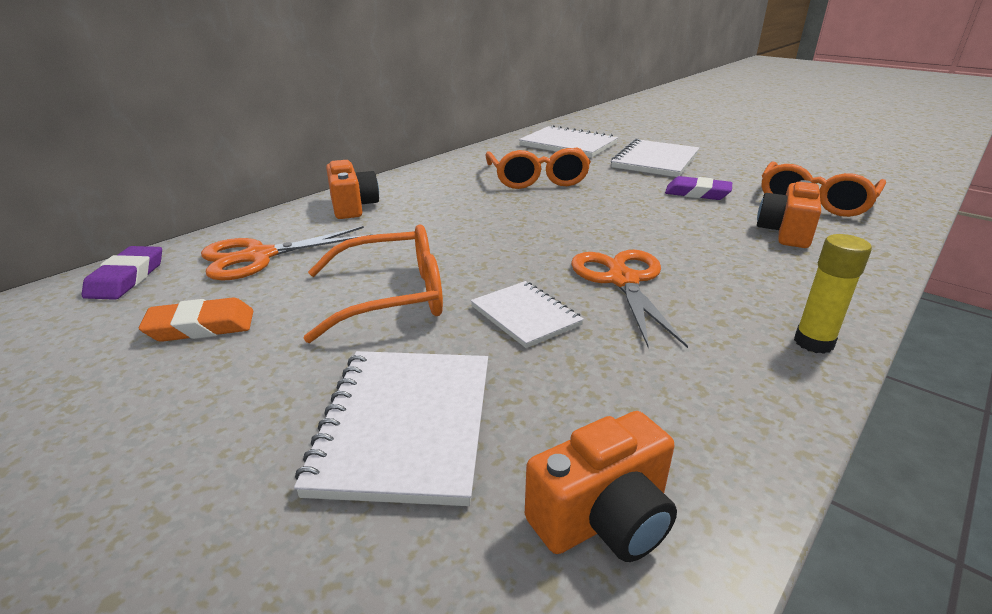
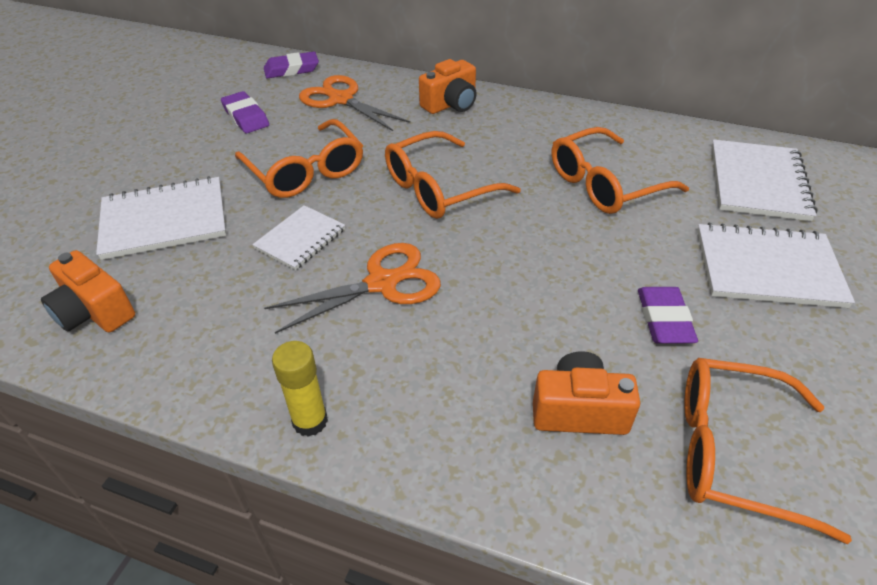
camera: 70 degrees right, 15 degrees up
orange eraser [139,298,253,342] -> purple eraser [221,91,269,133]
none -> orange glasses [385,131,521,219]

